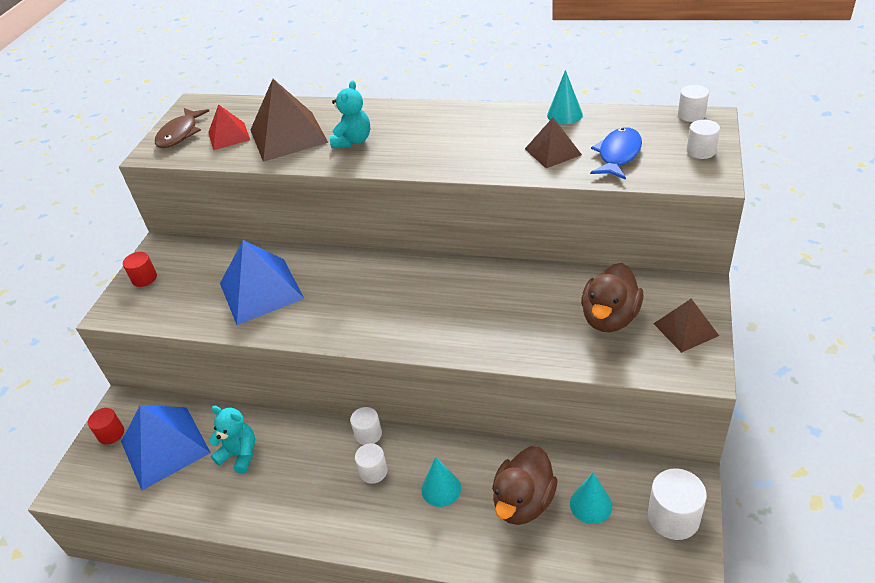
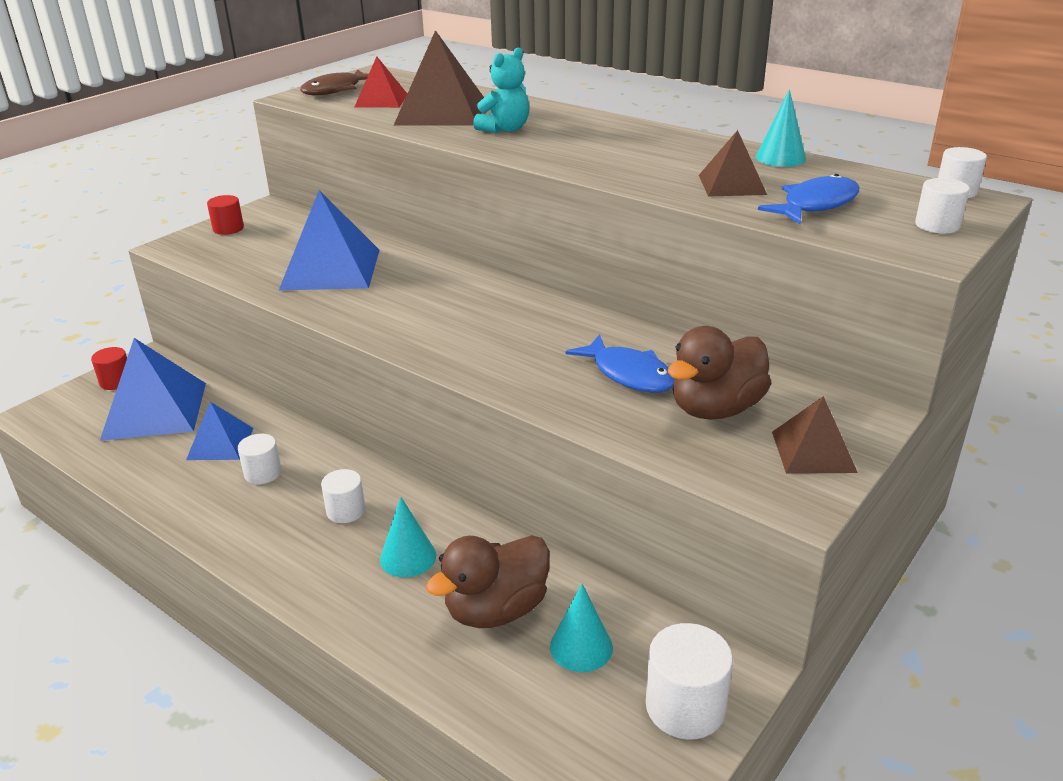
camera: 20 degrees right, 10 degrees down
turquoise teddy bear [209,406,255,474] -> blue pyramid [186,402,254,460]
white cylinder [350,407,382,445] -> white cylinder moved to [238,434,282,484]
none -> blue fish [565,334,675,393]

